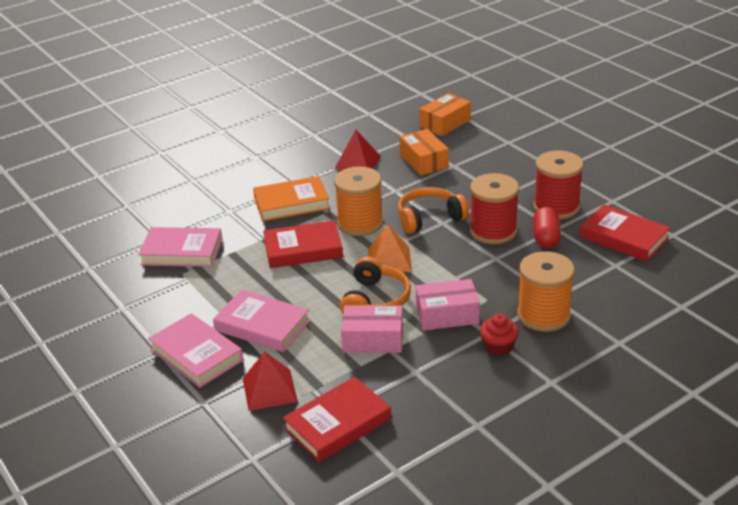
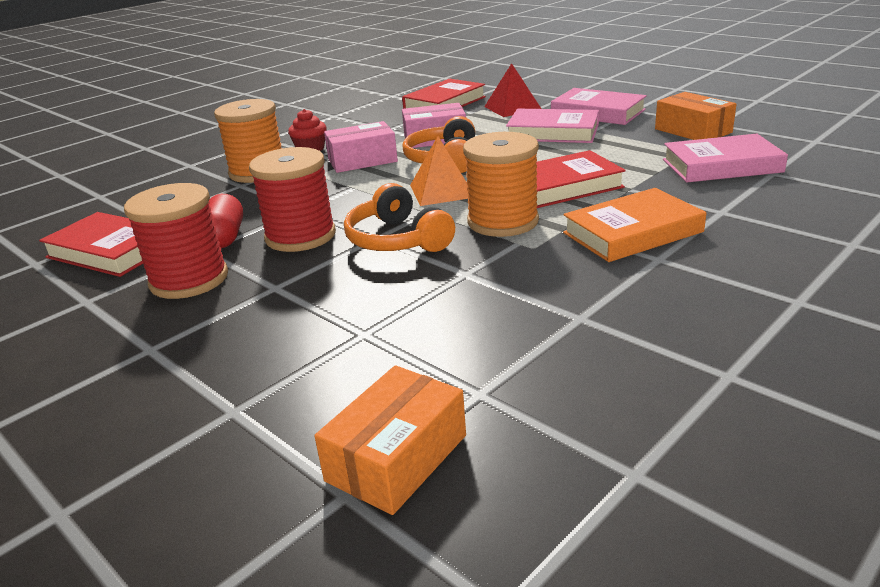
camera: 170 degrees right, 5 degrees down
red pyramid [335,130,380,170] -> none
orange headphones [398,187,469,234] -> orange headphones turned 90 degrees clockwise [344,183,455,252]
orange box [399,129,449,176] -> orange box moved to [655,92,736,140]

